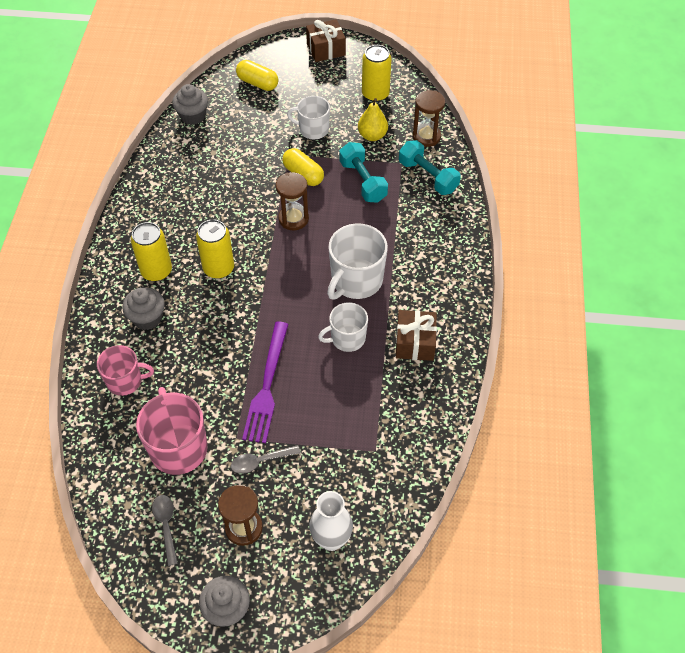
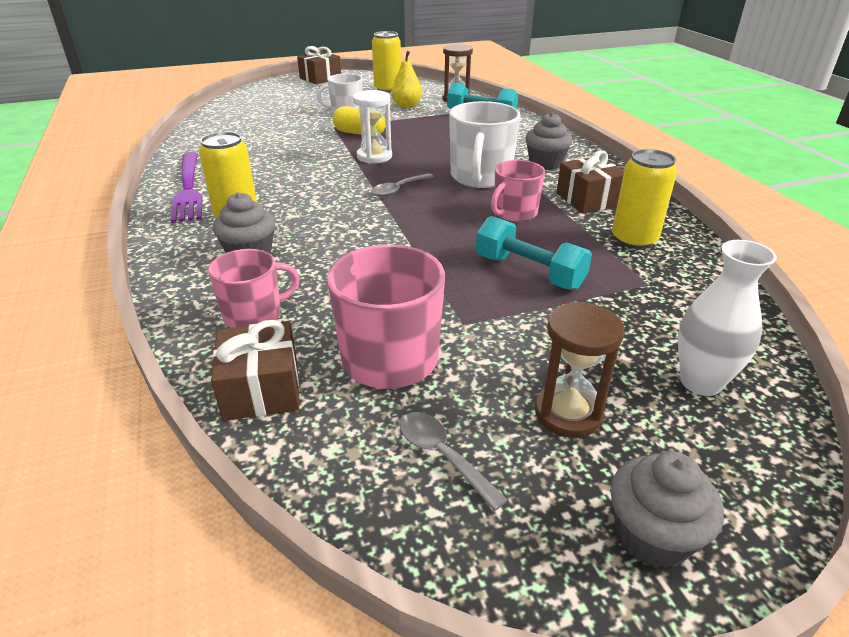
camera: 25 degrees left, 20 degrees down
grey cupcake [172,84,208,125] -> grey cupcake moved to [525,112,572,170]
yellow can [196,219,234,279] -> yellow can moved to [612,149,677,249]
grey spoon [231,445,301,474] -> grey spoon moved to [371,173,434,197]
yellow capsule [236,60,278,91] -> none
purple fork [242,322,288,443] -> purple fork moved to [171,152,203,223]
brown hourglass [275,172,309,230] -> white hourglass [353,90,392,164]
white mug [318,302,368,352] -> pink mug [491,160,545,222]
turquoise dumbbell [339,142,388,203] -> turquoise dumbbell moved to [476,216,592,290]
none -> brown gift [211,320,299,421]

